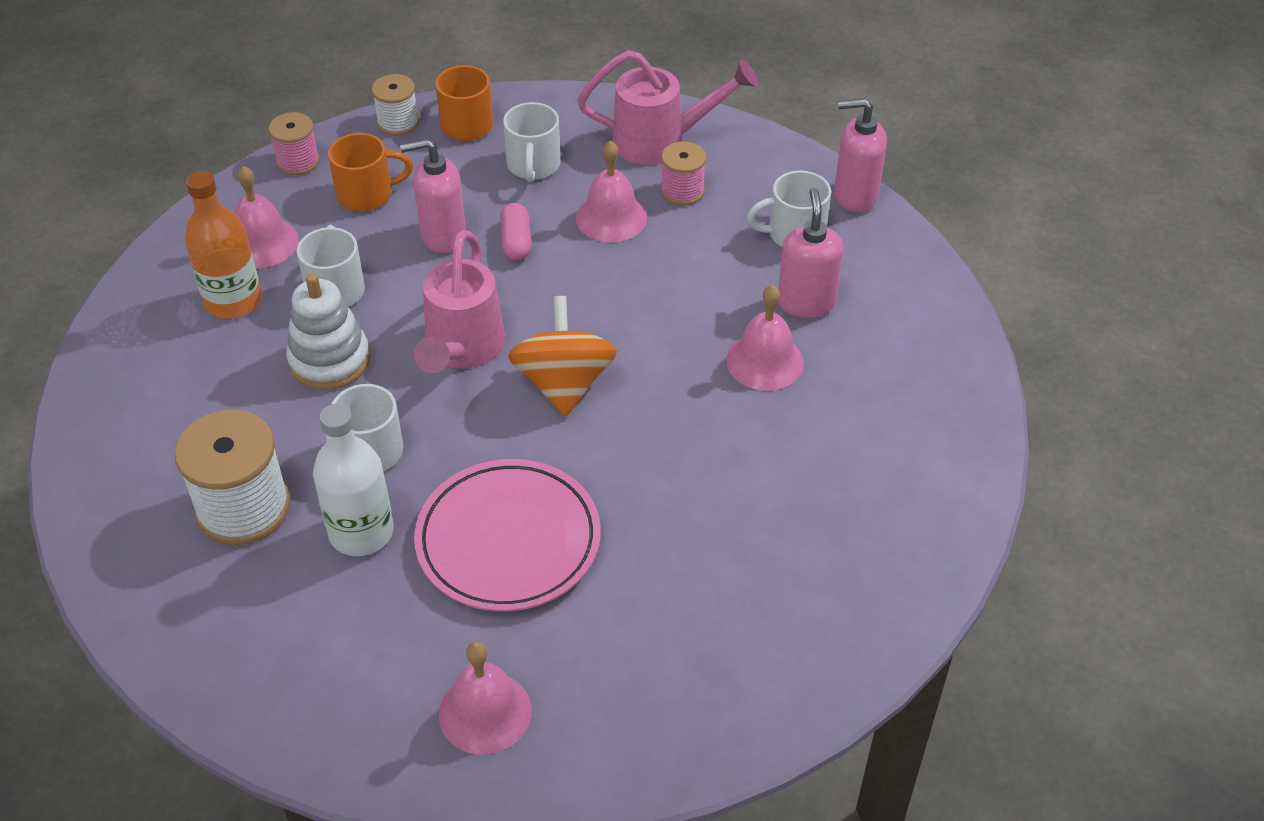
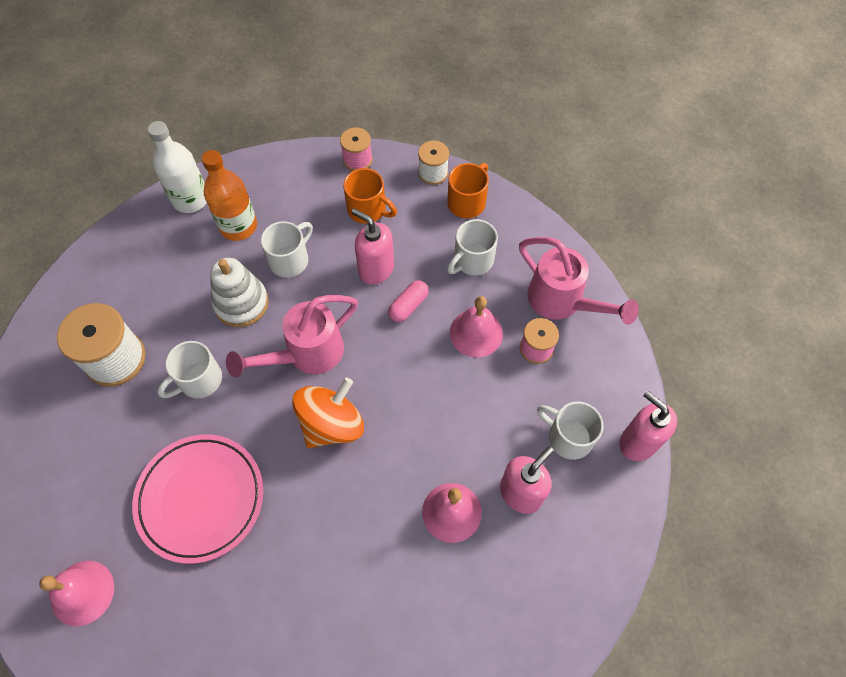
camera: 45 degrees right, 15 degrees up
pink bell [234,166,299,268] -> none
white bottle [313,404,394,556] -> white bottle moved to [148,121,207,213]

